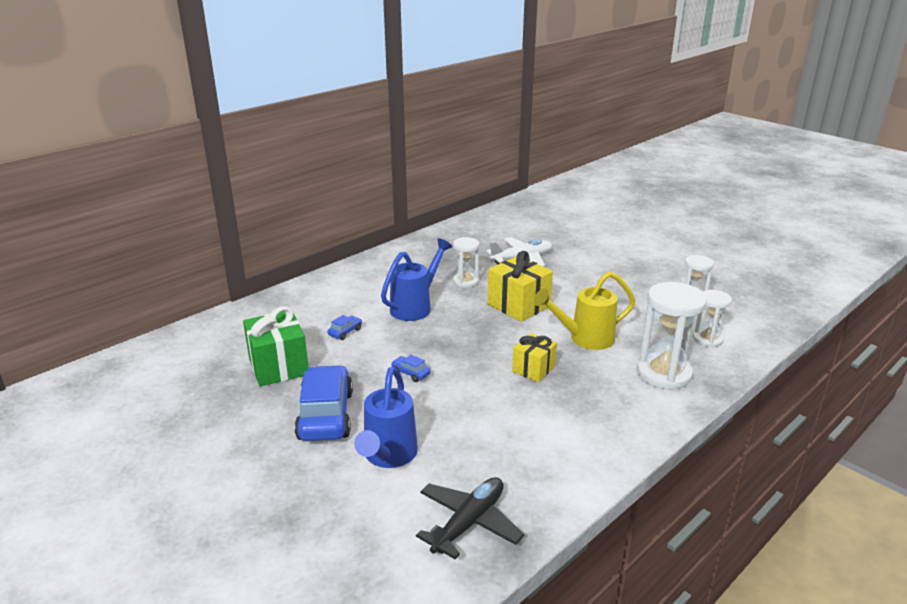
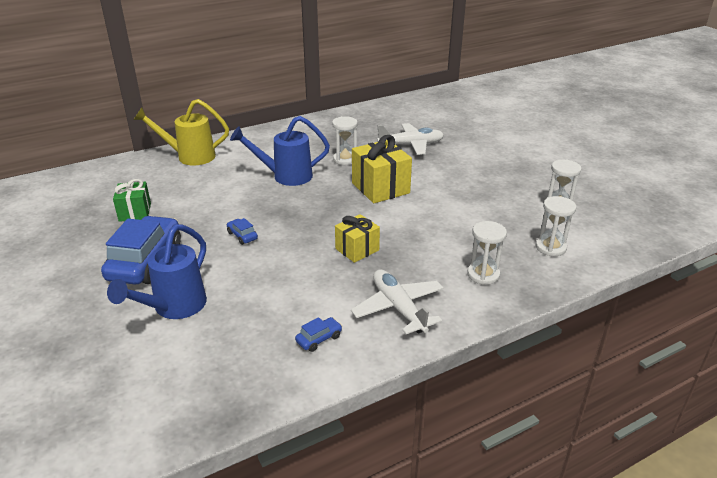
camera: 15 degrees right, 5 degrees up
green gift [243,306,309,387] -> green gift [113,179,151,222], size x0.62
blue car [327,315,362,340] -> blue car moved to [295,317,342,352]
blue watering can [381,238,452,321] -> blue watering can turned 150 degrees counterclockwise [230,116,330,186]
black plane [416,477,524,559] -> none
yellow watering can [534,271,635,350] -> yellow watering can moved to [133,99,229,165]
white hourglass [637,282,707,390] -> white hourglass [467,221,507,285], size x0.58
none -> white plane [351,269,444,334]

